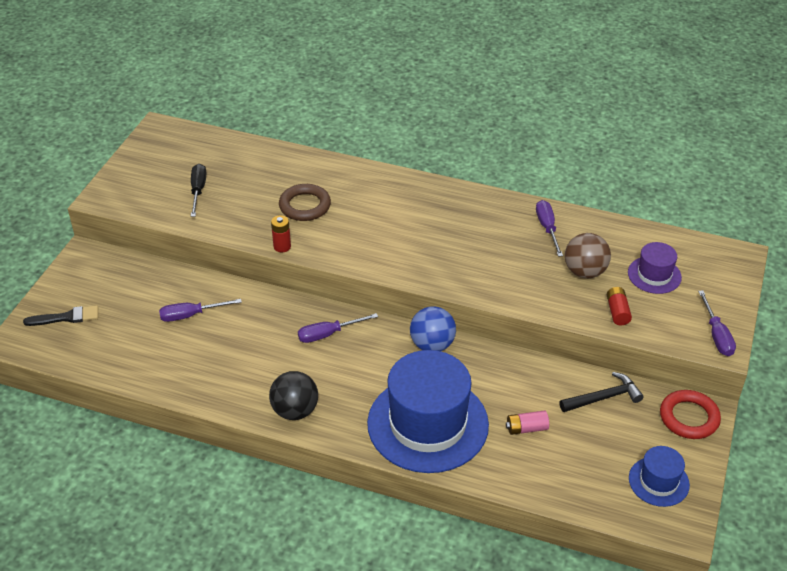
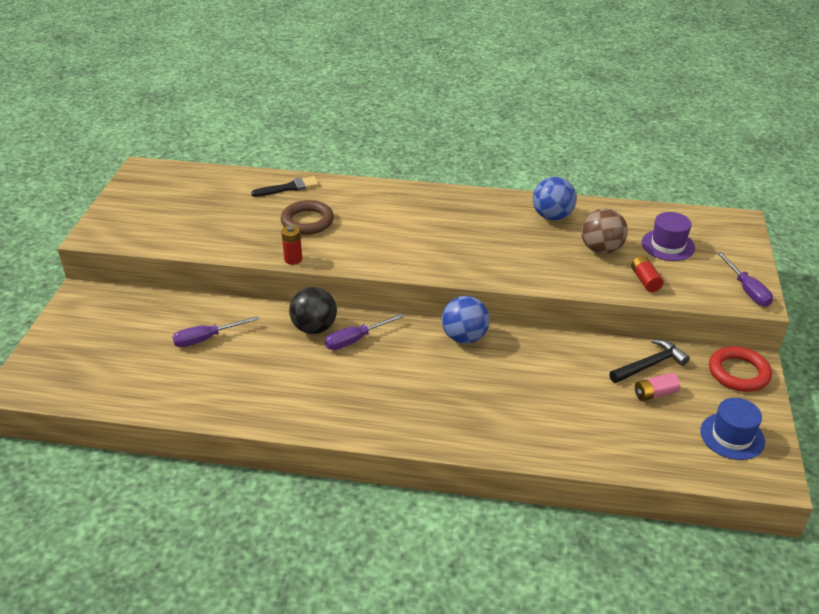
camera: 10 degrees left, 5 degrees down
black brush [23,305,98,326] -> black brush moved to [251,176,319,197]
black screwdriver [191,164,206,217] -> none
black ball [269,371,318,420] -> black ball moved to [289,287,337,334]
blue hat [367,350,489,473] -> none
pink battery [506,410,549,435] -> pink battery moved to [635,373,680,401]
purple screwdriver [536,200,563,257] -> blue ball [533,177,576,220]

